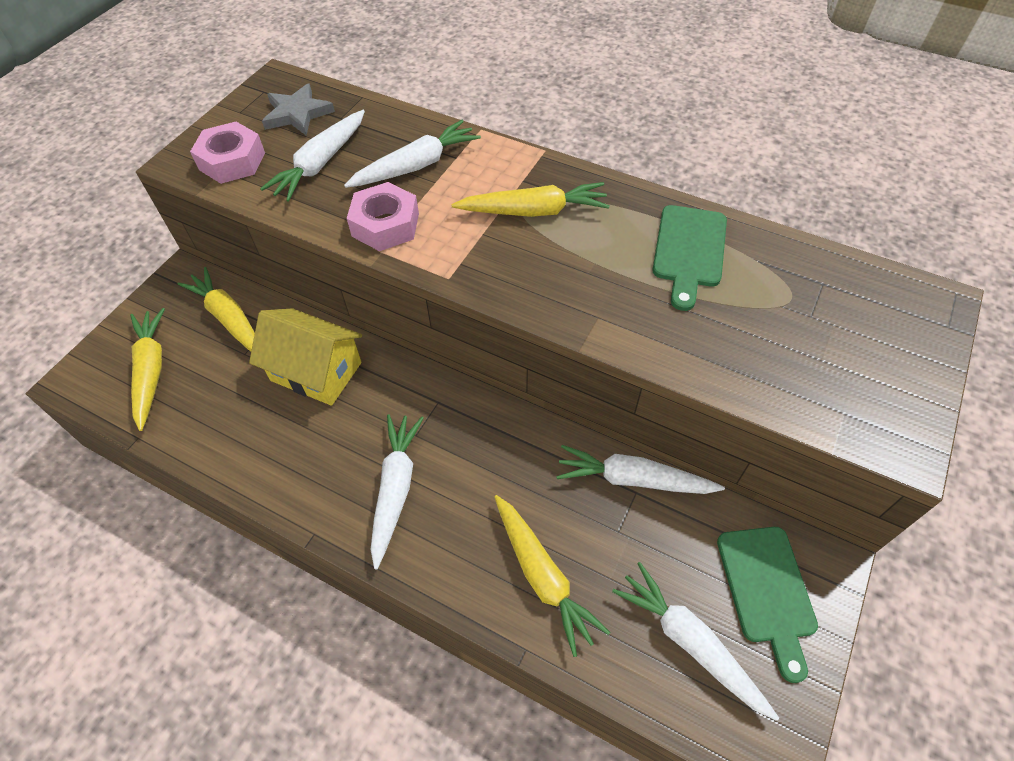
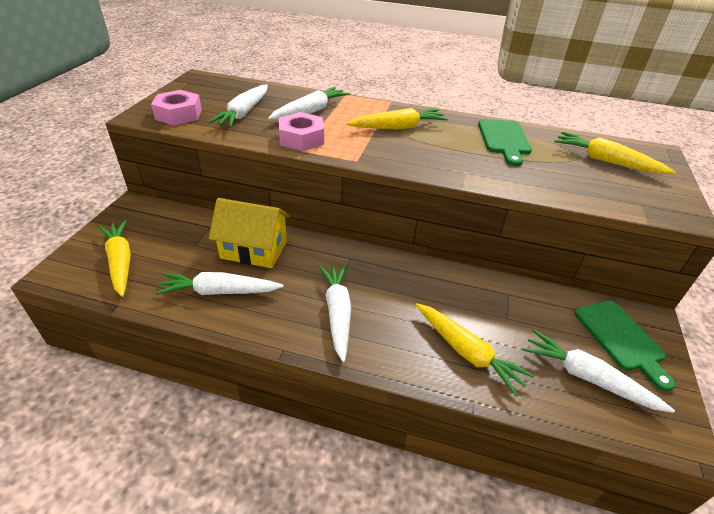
camera: 15 degrees left, 15 degrees down
yellow carrot [178,267,255,351] -> yellow carrot moved to [555,132,675,174]
grey star [262,83,335,135] -> none
white carrot [556,445,725,494] -> white carrot moved to [155,272,284,295]

